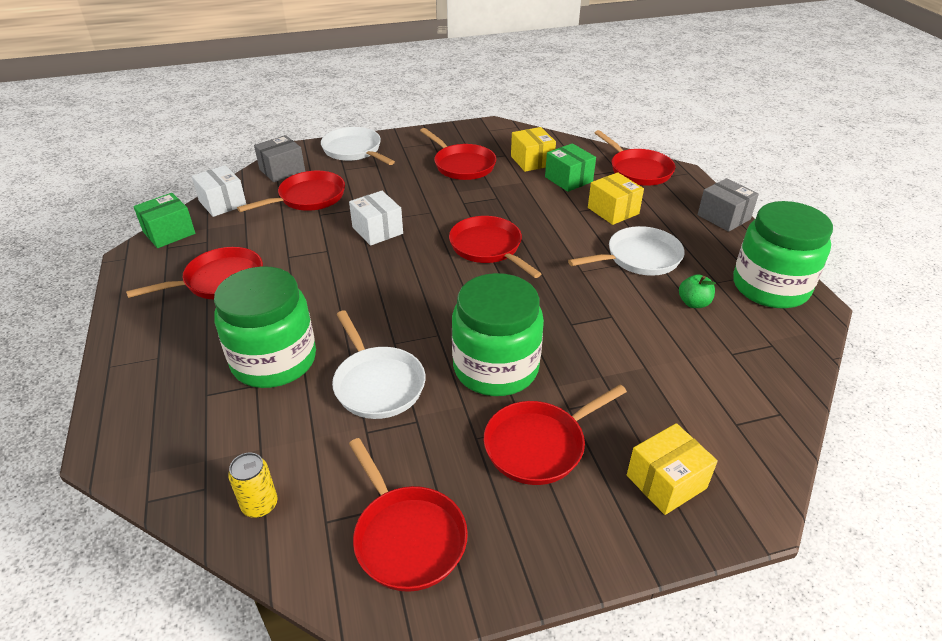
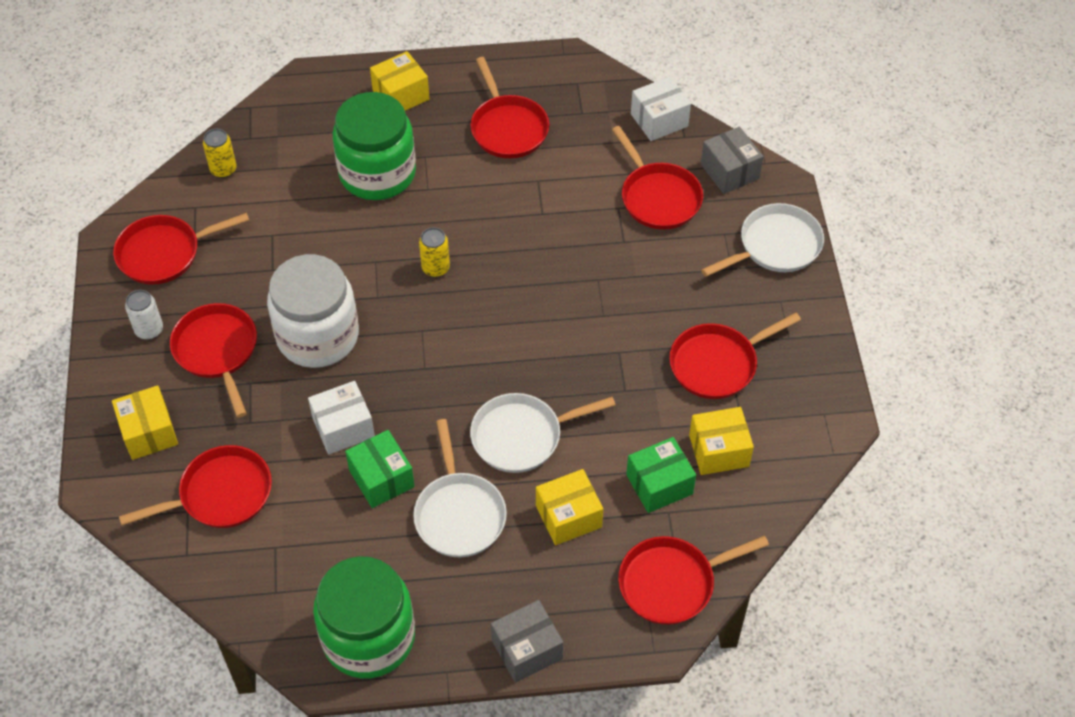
camera: 100 degrees right, 15 degrees up
green box [133,193,195,248] -> green box moved to [345,430,415,508]
white pan [332,310,425,419] -> white pan moved to [470,393,615,473]
white box [349,191,403,246] -> white box moved to [308,381,375,454]
red pan [449,216,541,278] -> red pan moved to [119,445,272,528]
green jar [452,273,544,396] -> white jar [267,254,359,368]
green apple [679,274,716,308] -> none
none -> white can [125,290,163,340]
none -> yellow box [370,51,429,111]
none -> yellow can [419,227,450,277]

